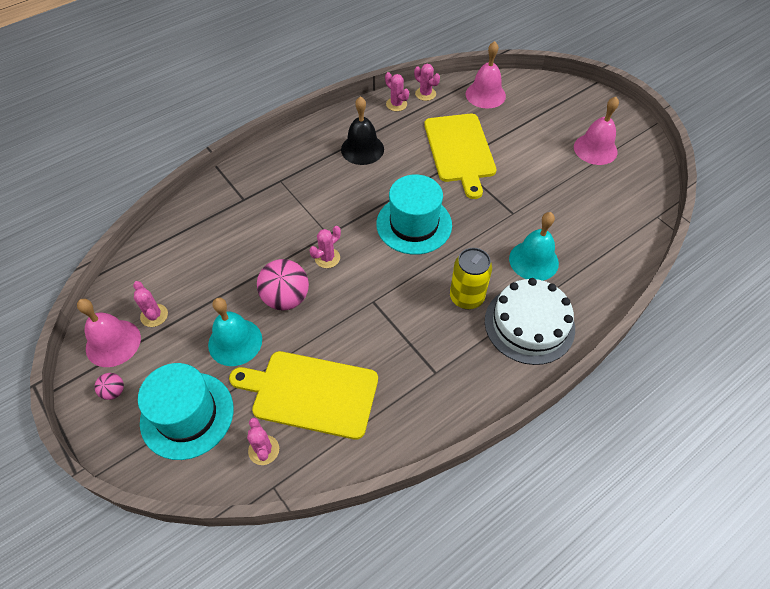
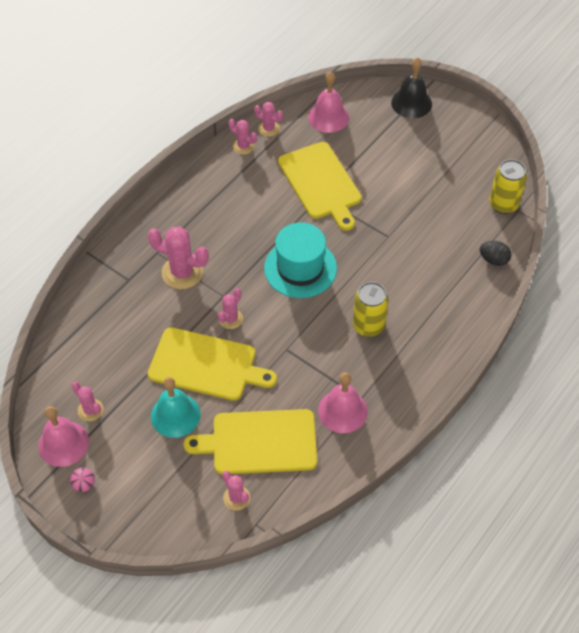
camera: 15 degrees left, 0 degrees up
turquoise hat [138,363,234,460] -> none
pink ball [257,259,309,311] -> yellow cutting board [148,327,277,401]
black bell [341,96,384,165] -> black bell moved to [391,57,432,118]
white cake [485,278,575,365] -> none
turquoise bell [509,212,559,281] -> none
pink bell [574,97,619,165] -> pink bell moved to [318,372,368,433]
none -> pink cactus [148,227,209,289]
none -> black egg [480,241,511,266]
none -> yellow can [489,159,527,214]

